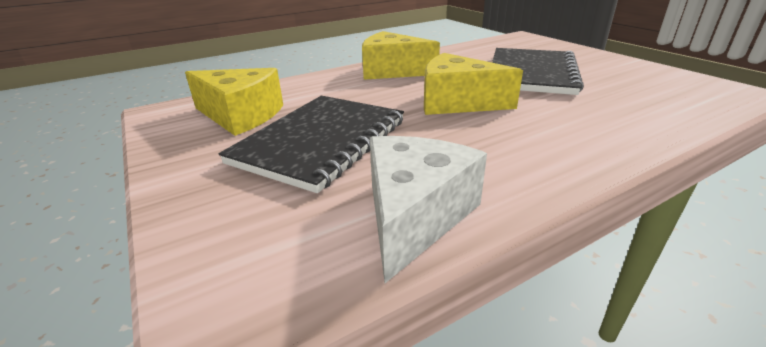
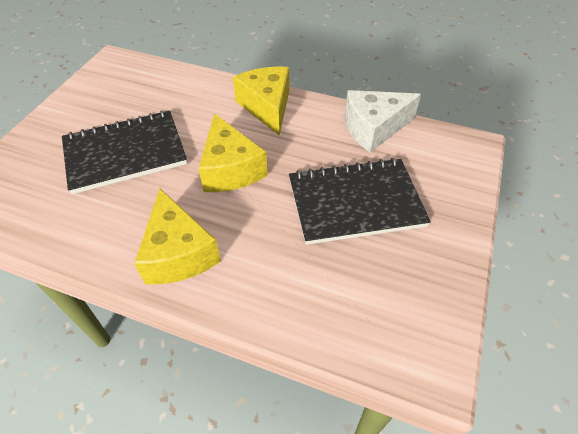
camera: 130 degrees left, 20 degrees up
yellow cheese [185,68,283,136] -> yellow cheese moved to [233,66,289,135]

